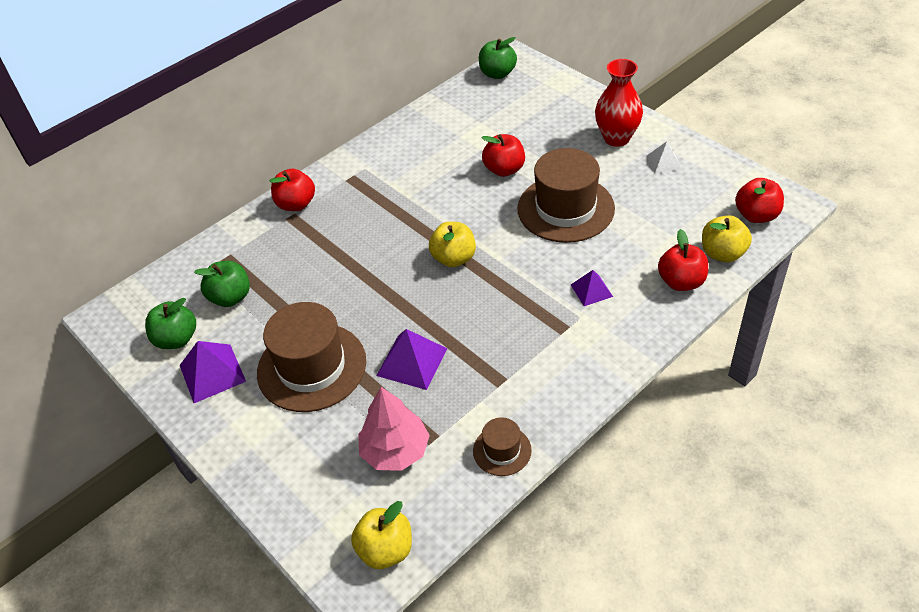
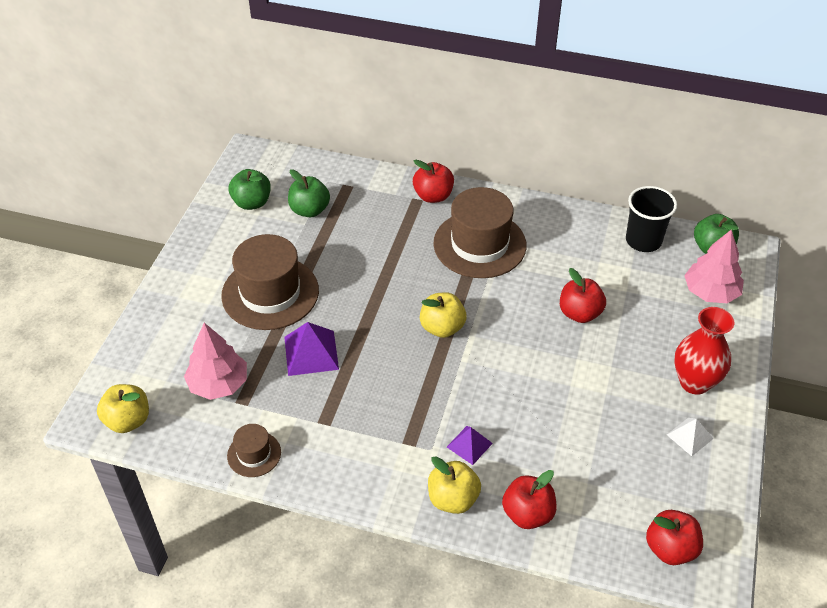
camera: 55 degrees right, 0 degrees up
purple pyramid [180,341,246,403] -> none
brown hat [518,148,615,243] -> brown hat moved to [433,187,527,278]
yellow apple [702,215,752,262] -> yellow apple moved to [428,456,481,514]
none -> black cup [626,186,677,252]
none -> pink tree [684,229,744,303]

